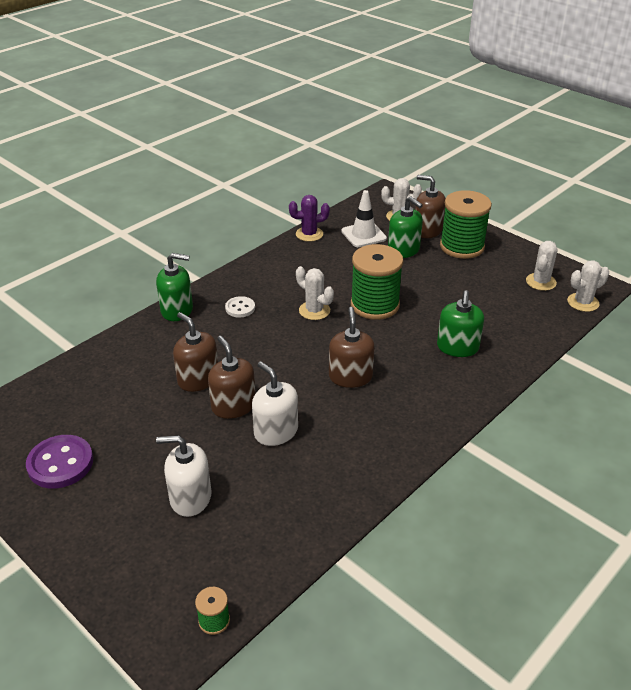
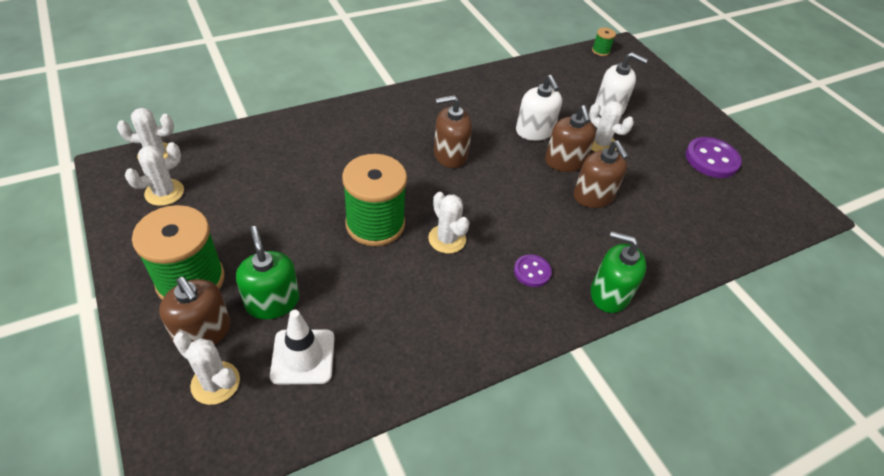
camera: 165 degrees left, 10 degrees up
white button [225,296,255,318] -> purple button [514,254,552,287]
purple cactus [289,195,330,242] -> none
brown soap dispenser [329,307,375,388] -> brown soap dispenser turned 60 degrees clockwise [434,95,472,168]
green soap dispenser [437,290,484,357] -> none
none -> white cactus [589,101,634,152]

